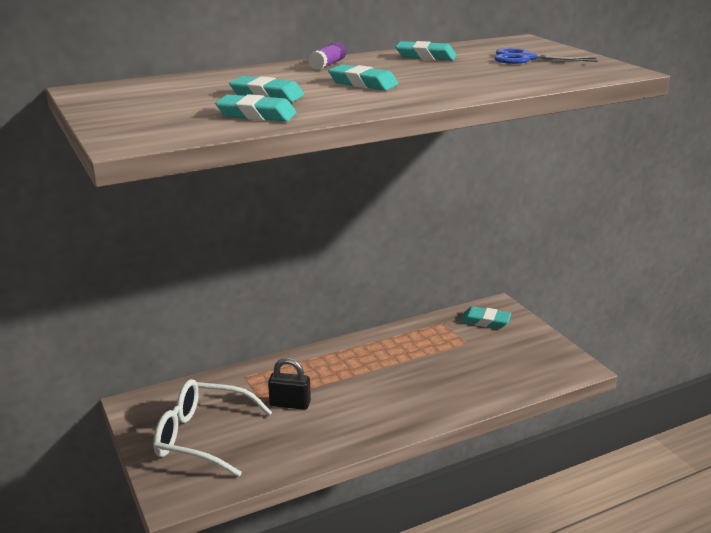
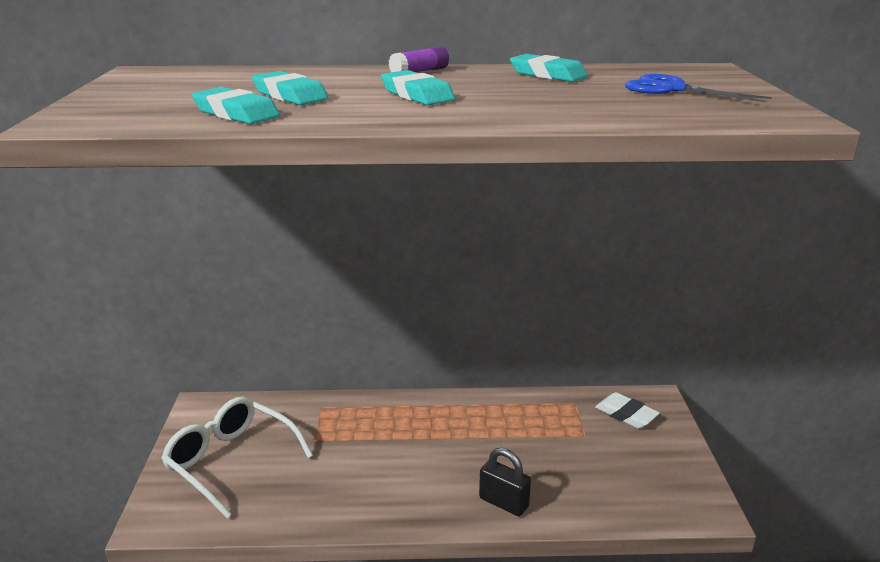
camera: 25 degrees right, 0 degrees up
black padlock [268,358,311,410] -> black padlock moved to [479,448,531,516]
turquoise eraser [460,307,511,329] -> white eraser [595,392,660,429]

